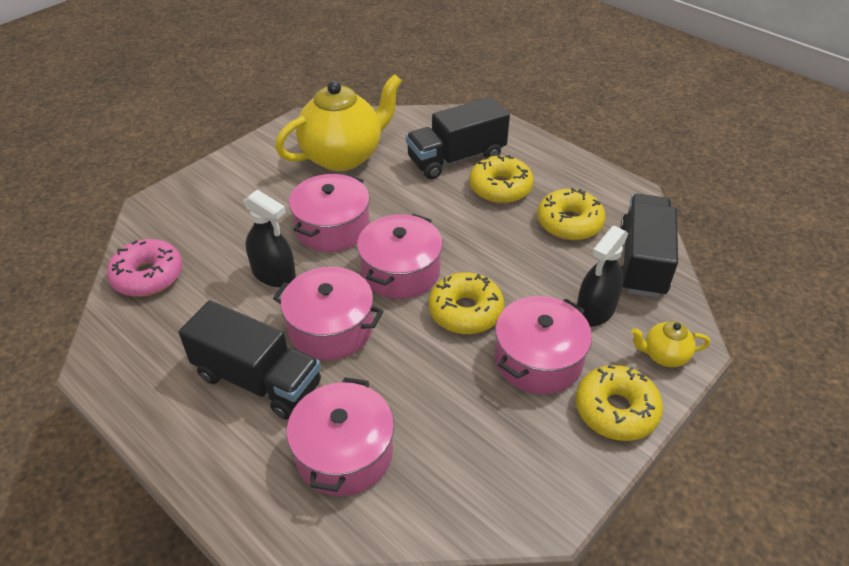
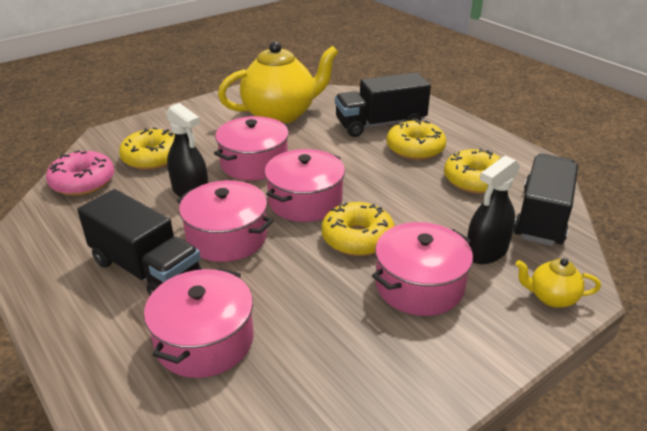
camera: 10 degrees right, 10 degrees down
yellow donut [576,365,663,441] -> yellow donut moved to [119,127,175,170]

